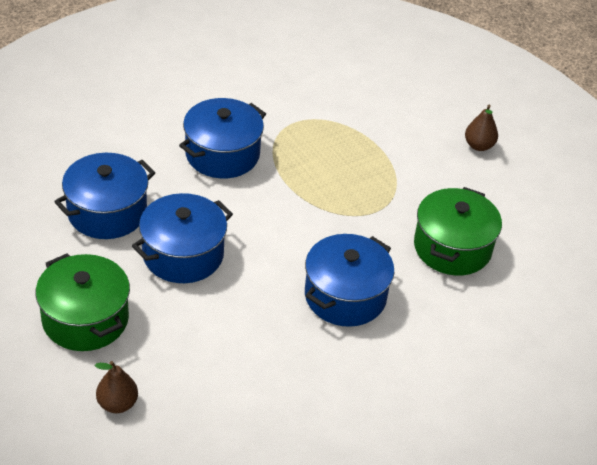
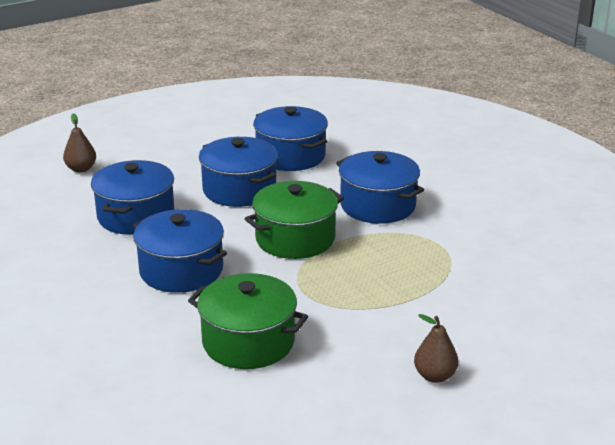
camera: 95 degrees right, 15 degrees down
green pot [35,253,130,351] -> green pot moved to [245,181,344,259]
none -> blue pot [91,160,174,235]

